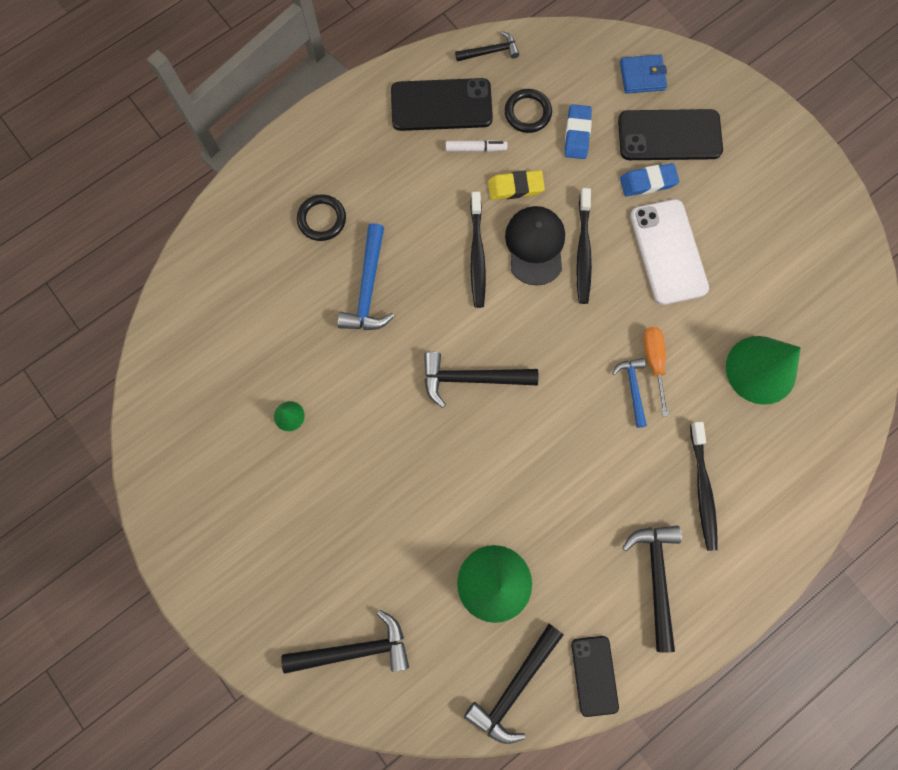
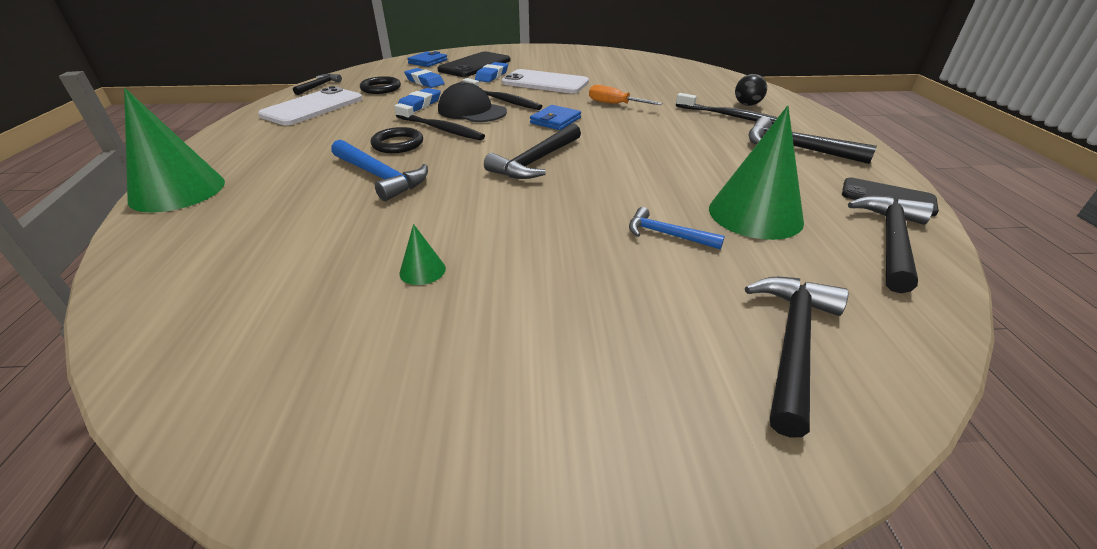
camera: 55 degrees left, 40 degrees down
black ring [297,194,346,241] -> black ring moved to [371,127,423,153]
black phone [391,78,493,131] -> white phone [258,86,362,125]
white marker [446,140,507,152] -> none
black hammer [464,624,564,744] -> black hammer turned 135 degrees counterclockwise [848,196,934,293]
yellow eraser [488,170,545,200] -> blue eraser [398,88,441,112]
blue hammer [612,358,647,428] -> blue hammer moved to [629,207,725,250]
green cone [726,336,801,405] -> green cone moved to [124,88,225,212]
none -> blue wallet [530,105,581,130]
none -> black ball [735,74,767,106]

